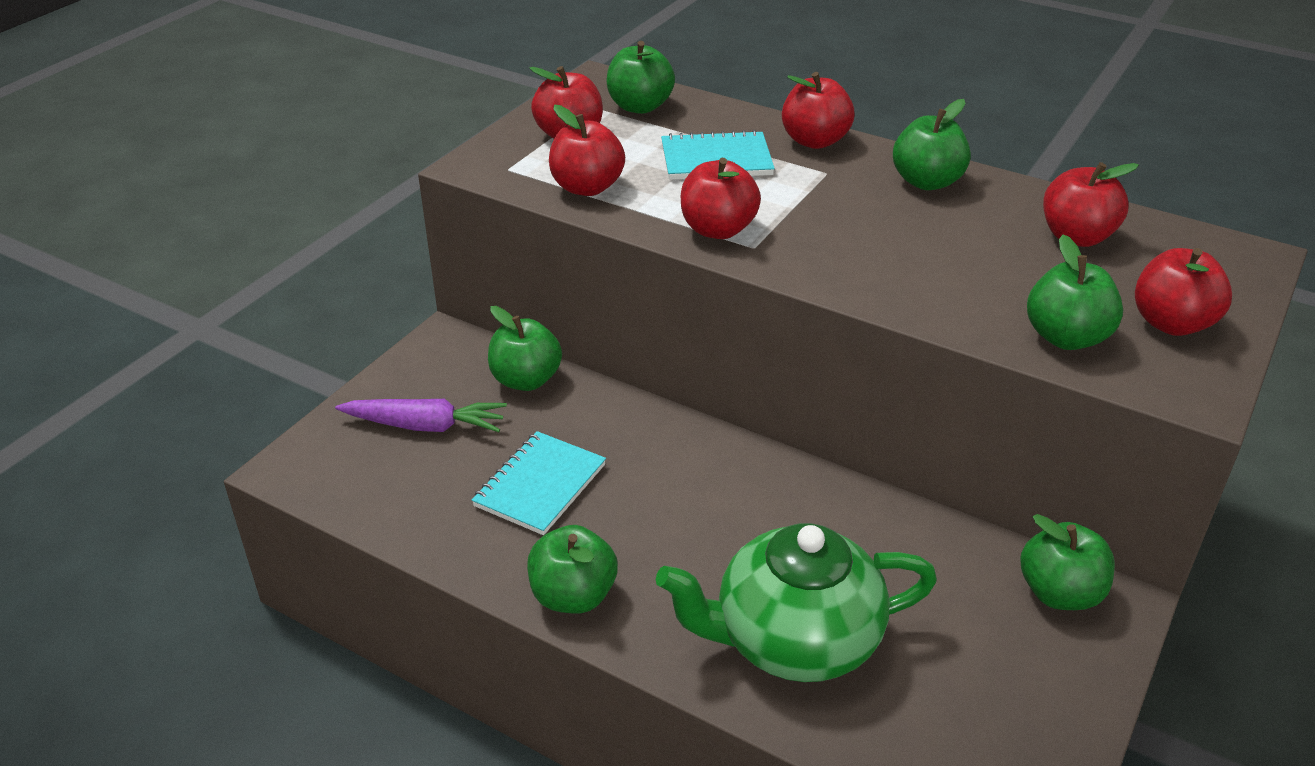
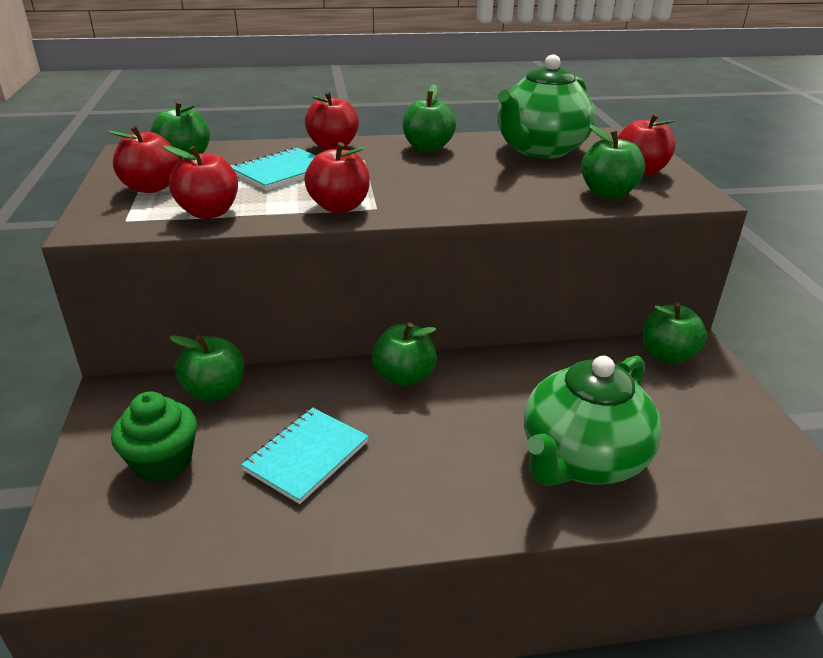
camera: 40 degrees left, 5 degrees down
purple carrot [335,399,507,432] -> green cupcake [111,391,197,483]
turquoise notebook [472,431,606,535] -> turquoise notebook turned 45 degrees clockwise [241,408,369,504]
green apple [527,525,618,614] -> green apple moved to [372,322,437,387]
red apple [1043,162,1139,247] -> green teapot [497,54,596,159]

